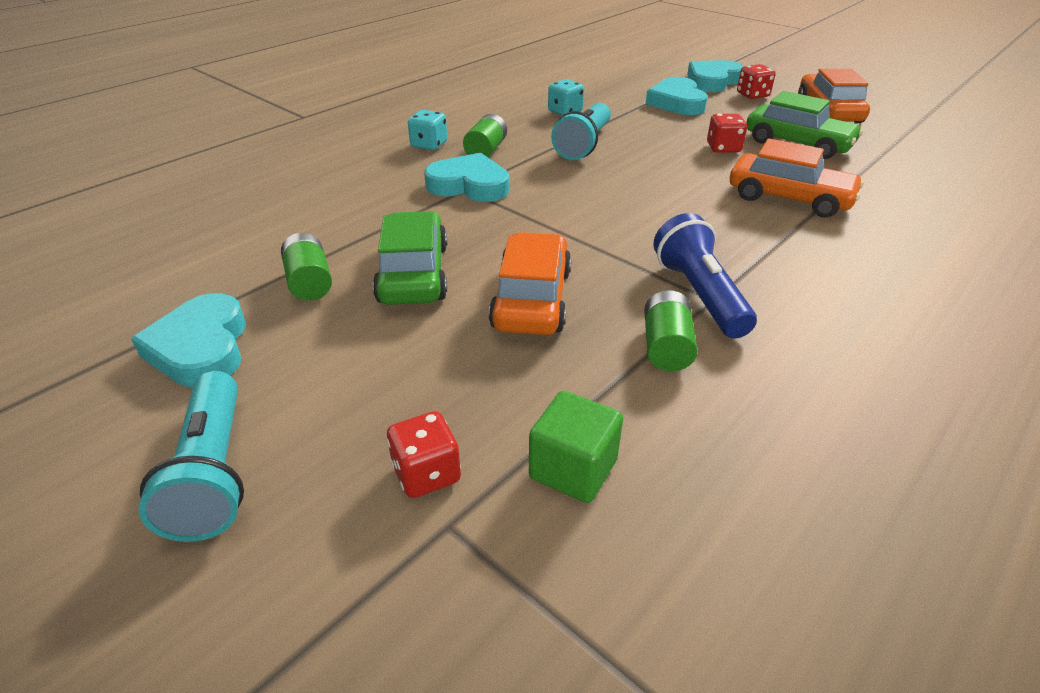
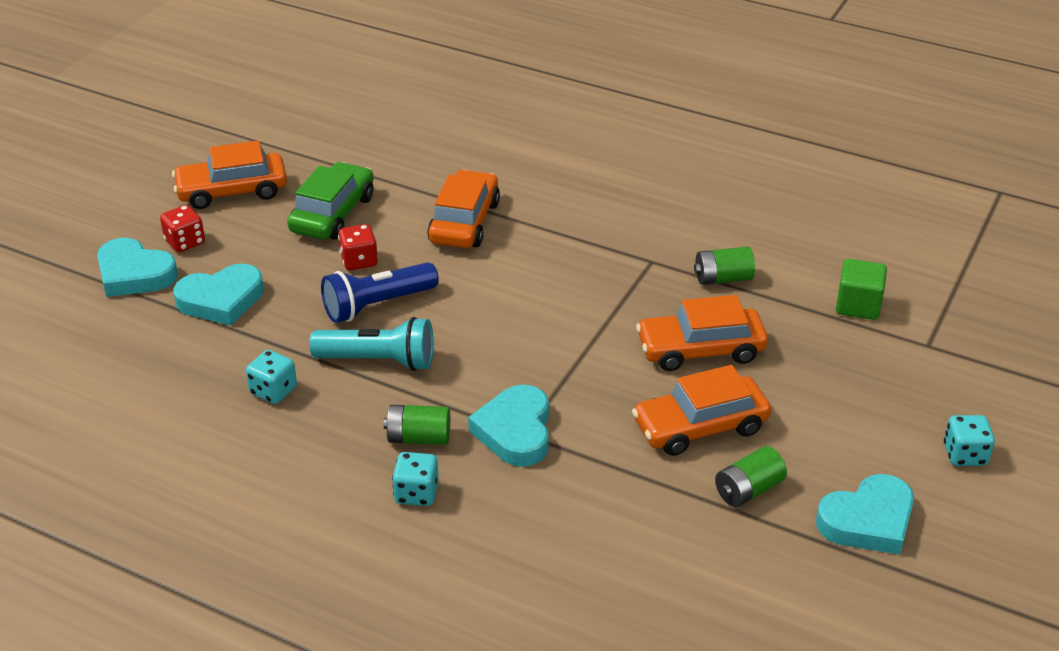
camera: 105 degrees left, 0 degrees up
turquoise flashlight [139,371,244,542] -> turquoise dice [944,415,995,466]
green car [373,211,447,305] -> orange car [632,365,771,456]
red dice [387,411,461,498] -> none
blue flashlight [653,213,757,339] -> blue flashlight moved to [321,262,439,323]

